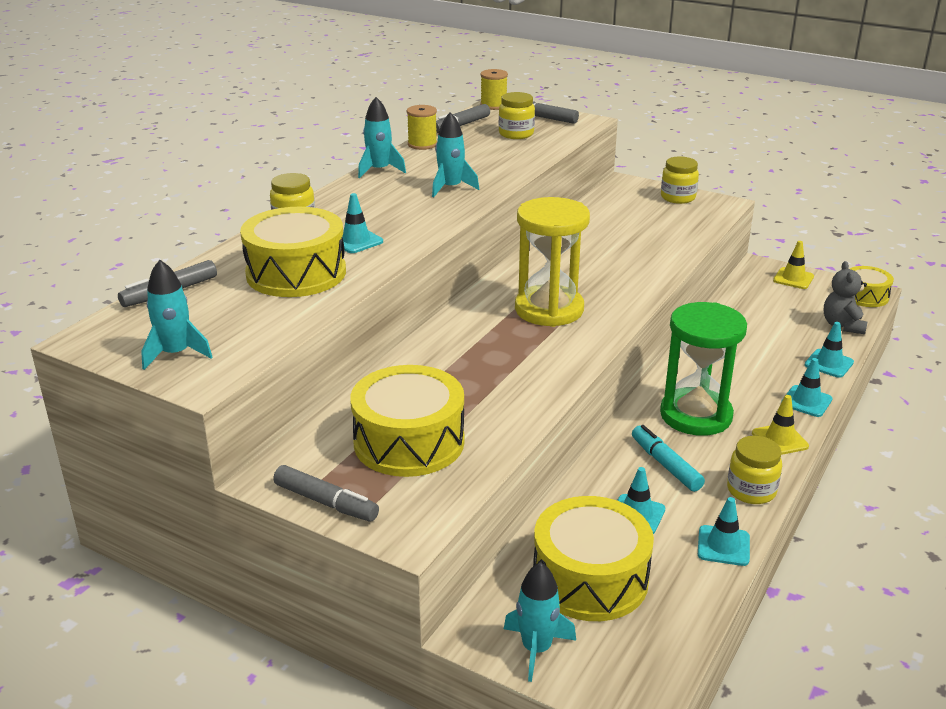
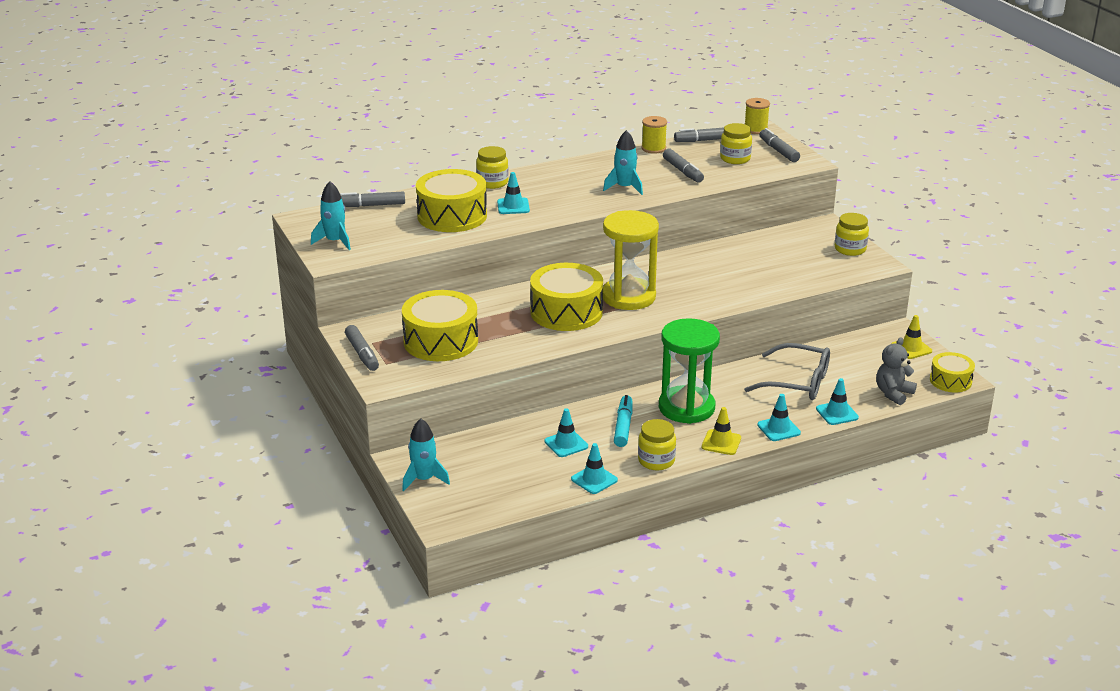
camera: 35 degrees right, 0 degrees up
turquoise rocket [358,97,406,178] -> none
yellow drum [533,496,654,621] -> yellow drum moved to [530,263,603,331]
none -> grey marker [663,149,704,183]
none -> grey glasses [744,343,830,400]

